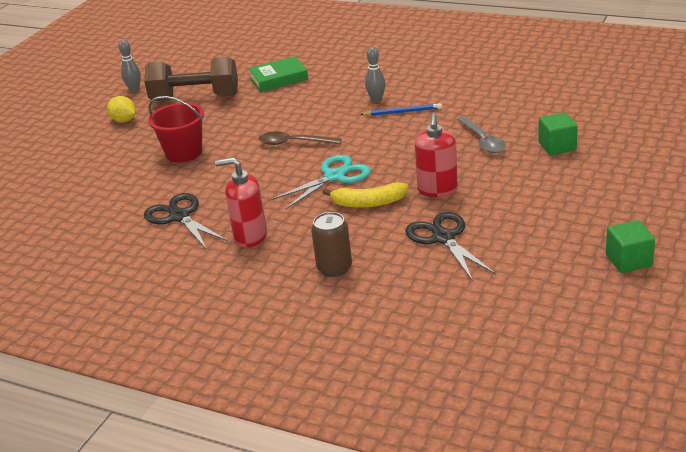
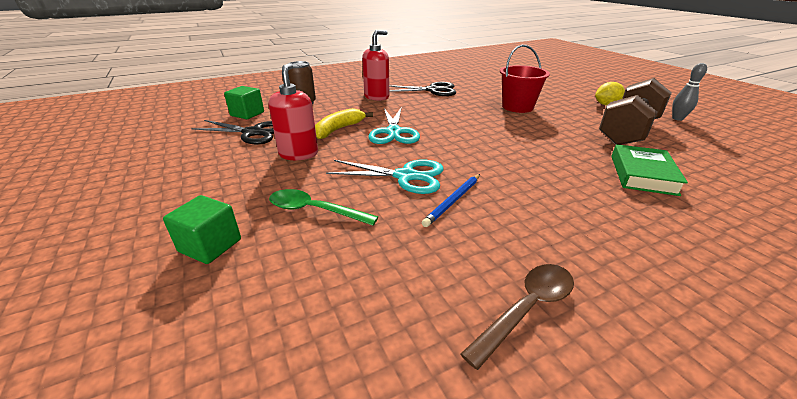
camera: 125 degrees right, 0 degrees up
brown spoon [259,131,342,145] -> brown spoon moved to [460,264,574,370]
grey bowling pin [365,47,386,102] -> none
red soap dispenser [414,113,458,197] -> red soap dispenser turned 45 degrees clockwise [269,63,318,160]
grey spoon [457,116,506,153] -> green spoon [269,189,378,226]
green cube [606,220,655,273] -> green cube moved to [224,86,264,119]
none -> turquoise scissors [326,160,444,194]

